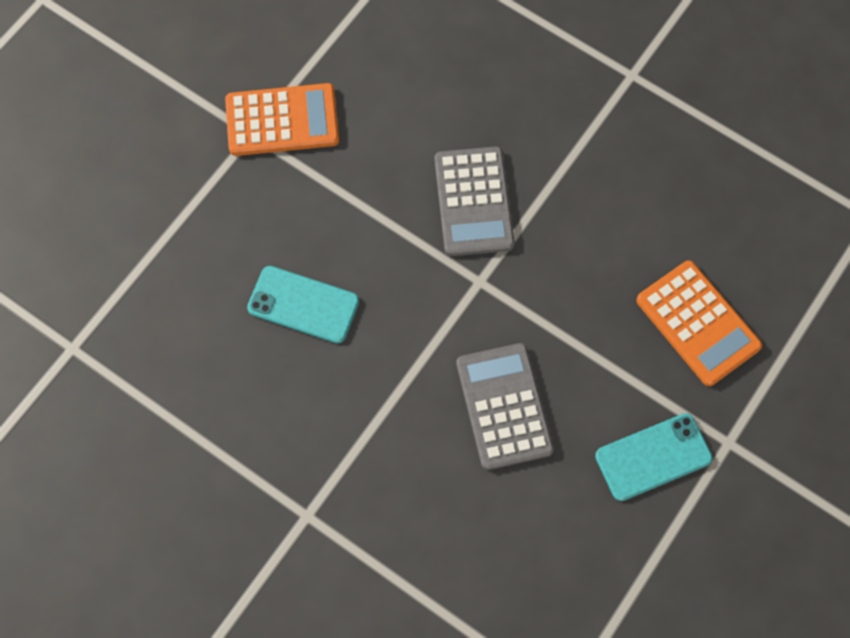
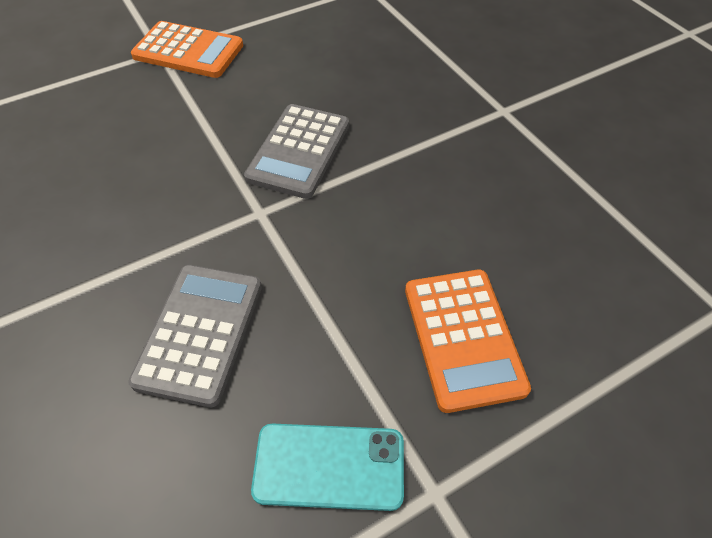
camera: 25 degrees right, 15 degrees down
turquoise phone [247,266,359,343] -> none

